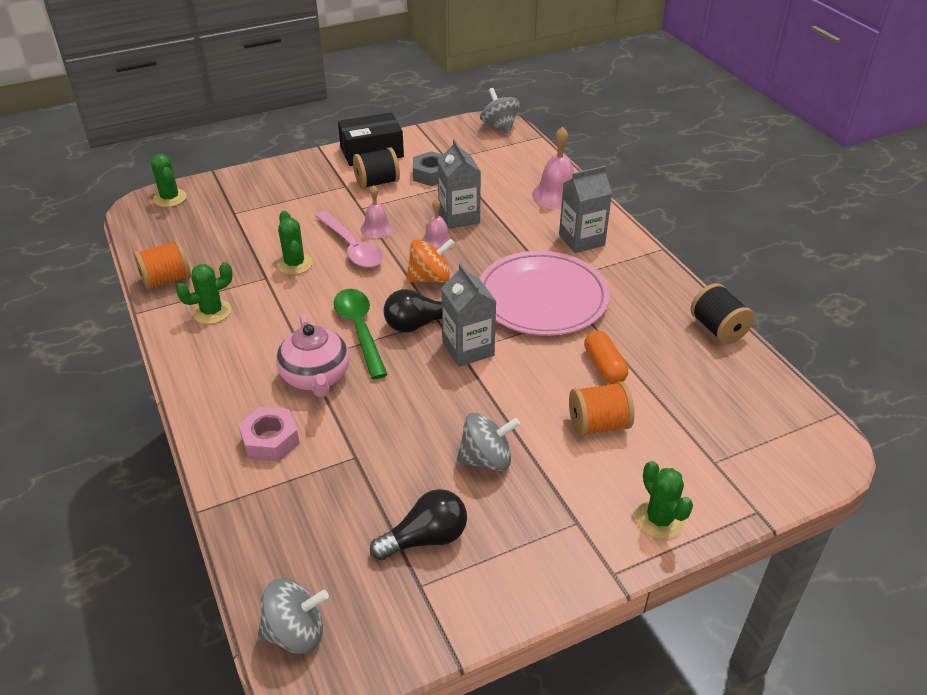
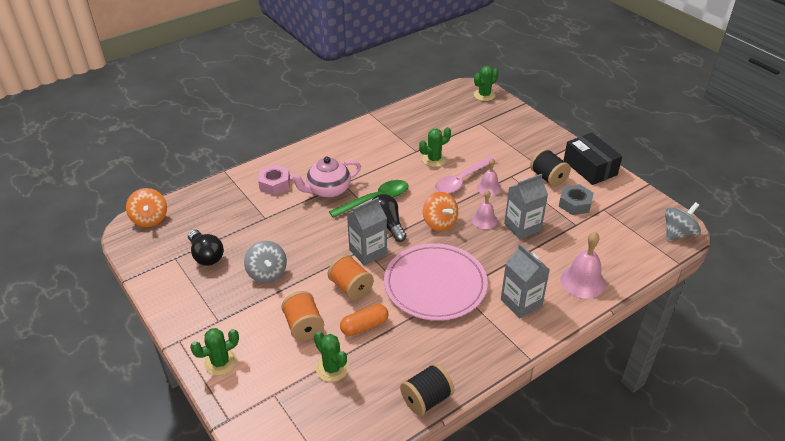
camera: 80 degrees right, 0 degrees up
orange spool [134,240,191,290] -> orange spool moved to [328,255,374,300]
green cactus [176,262,233,324] -> green cactus moved to [314,331,349,382]
grey spinning top [258,578,329,654] -> orange spinning top [126,188,167,227]

